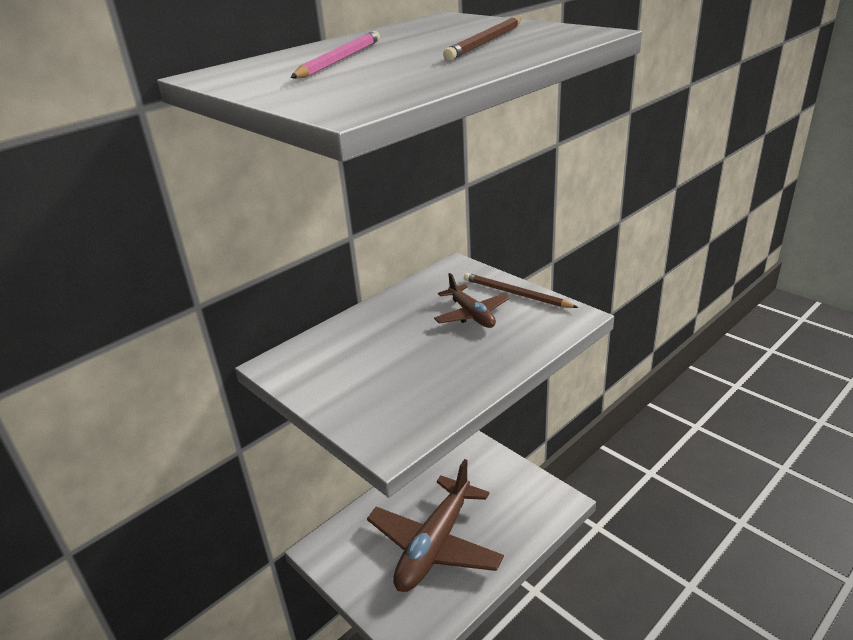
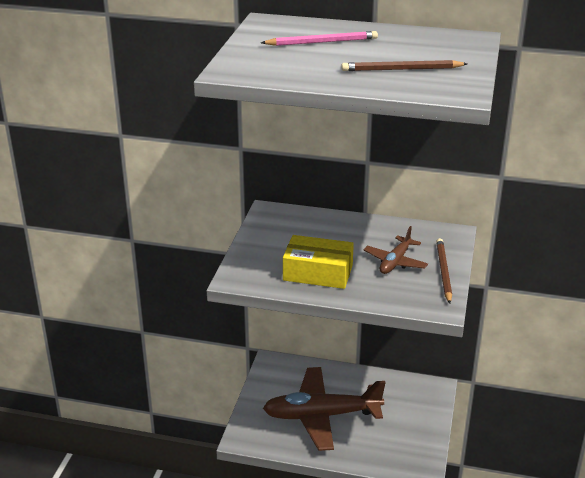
camera: 55 degrees right, 0 degrees up
none -> yellow box [283,235,354,289]

